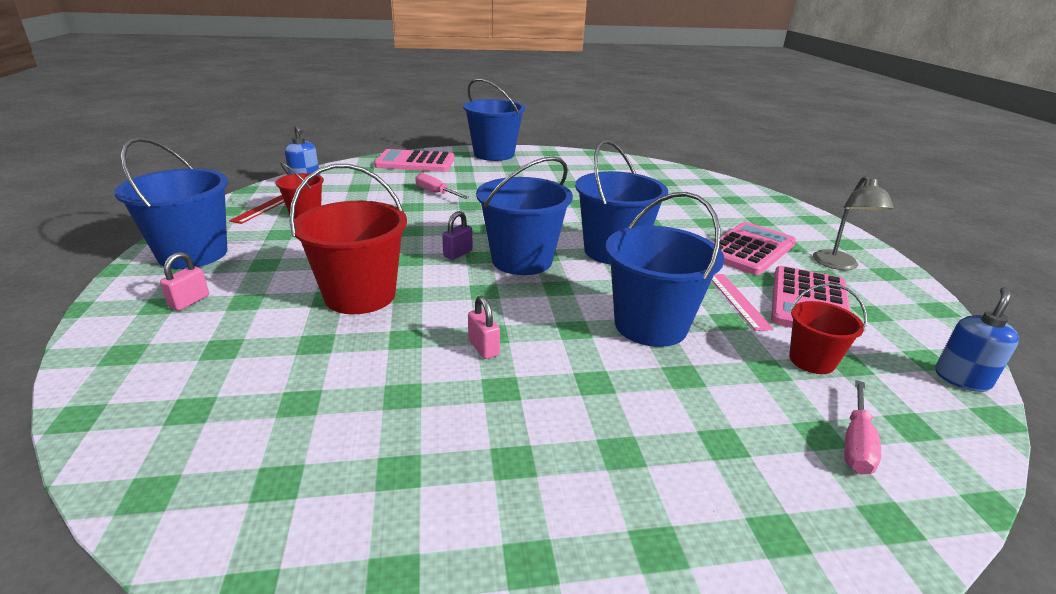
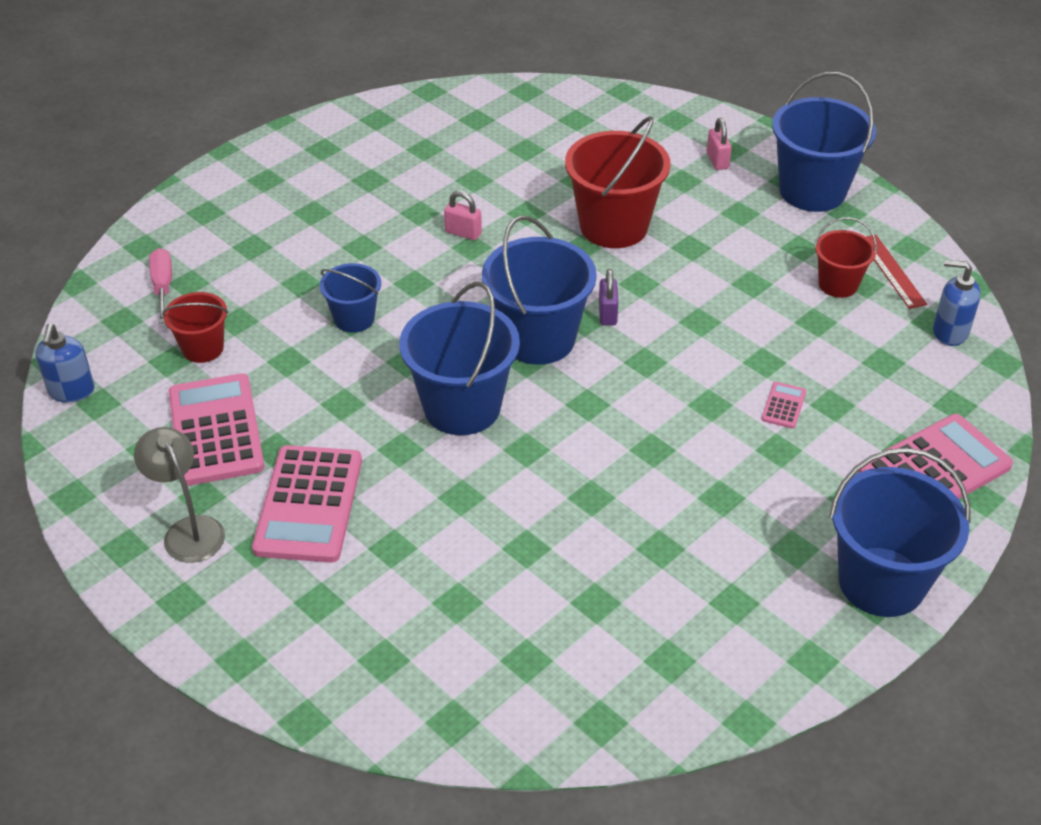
camera: 145 degrees right, 15 degrees up
pink screwdriver [415,173,469,199] -> pink calculator [762,382,806,429]
blue bucket [605,192,724,347] -> blue bucket [320,263,381,333], size x0.55
pink ruler [712,274,774,331] -> none

